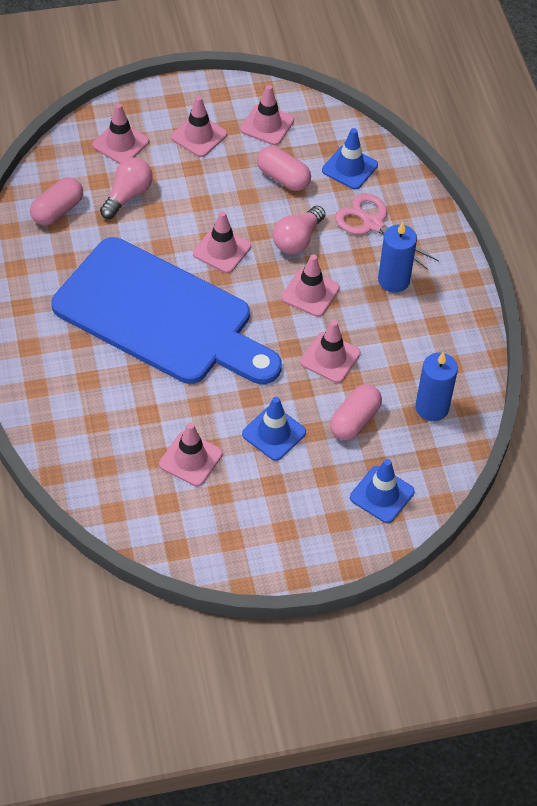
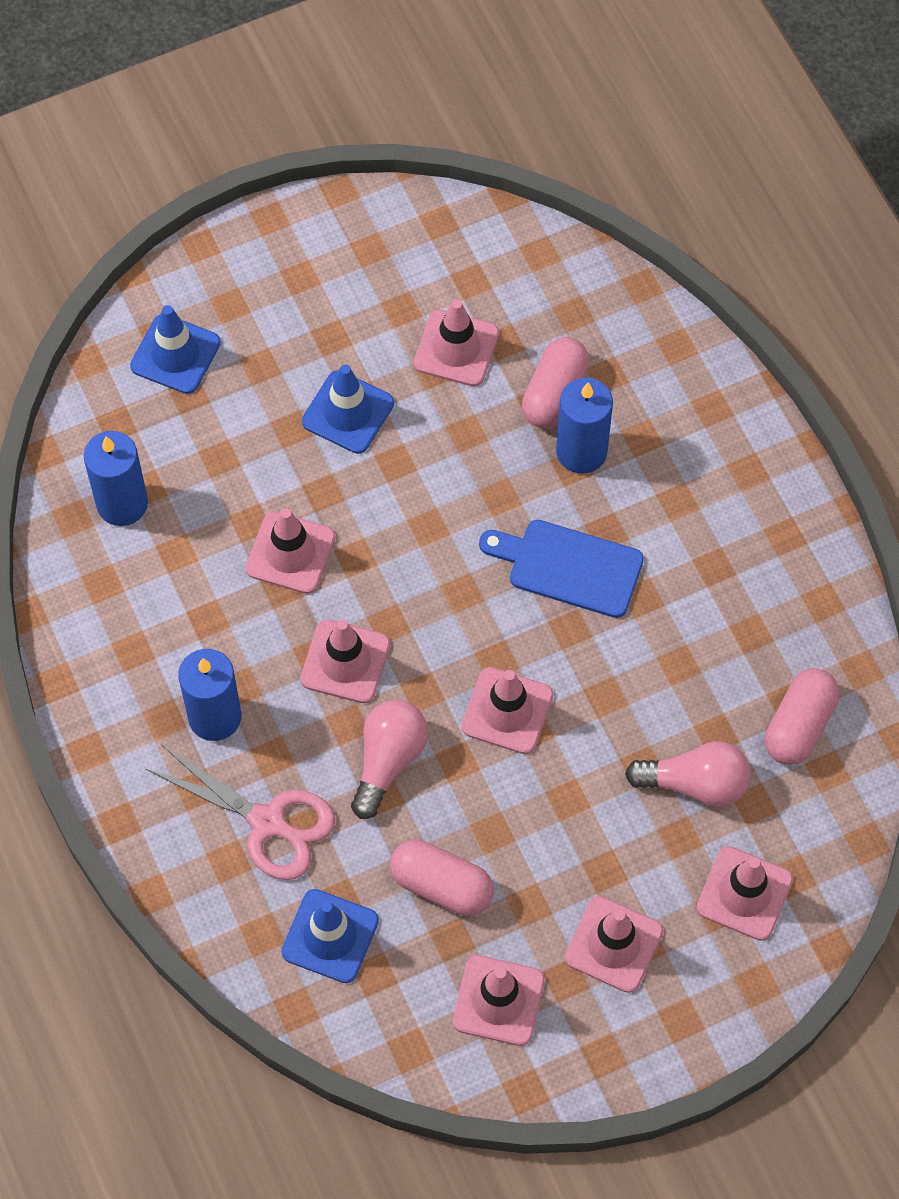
camera: 170 degrees right, 10 degrees up
blue cutting board [52,237,282,384] -> blue cutting board [479,520,644,618], size x0.43
pink light bulb [100,157,153,219] -> pink light bulb turned 105 degrees counterclockwise [625,741,751,807]
pink capsule [330,384,382,440] -> pink capsule moved to [522,337,589,429]
none -> blue candle [556,378,613,474]

